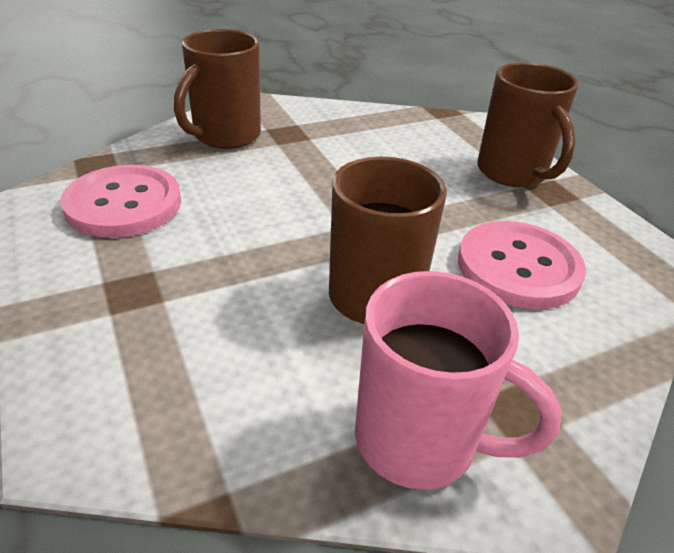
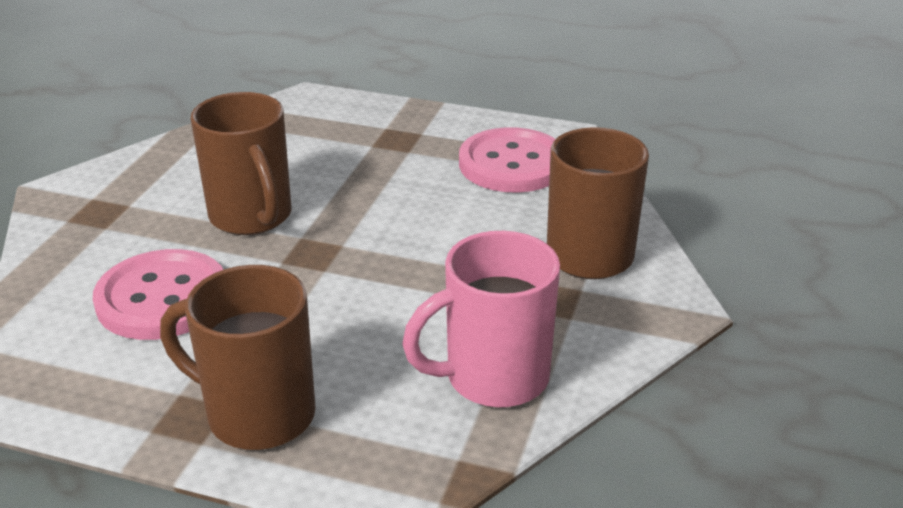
camera: 135 degrees right, 5 degrees down
pink mug [355,271,562,490] -> pink mug moved to [402,231,560,407]

